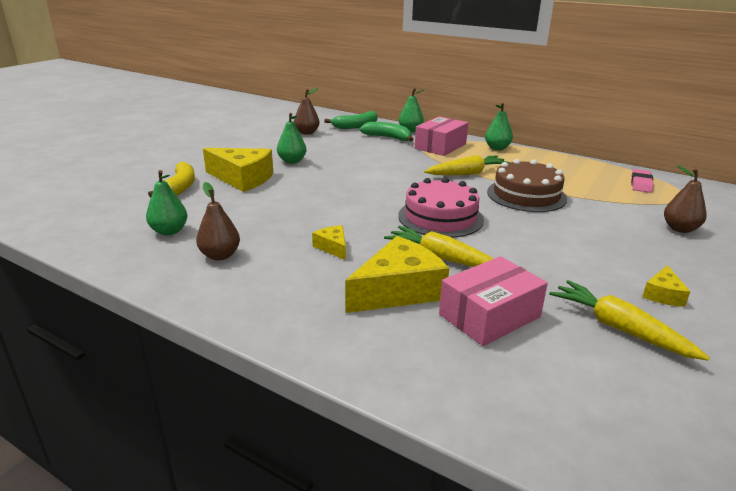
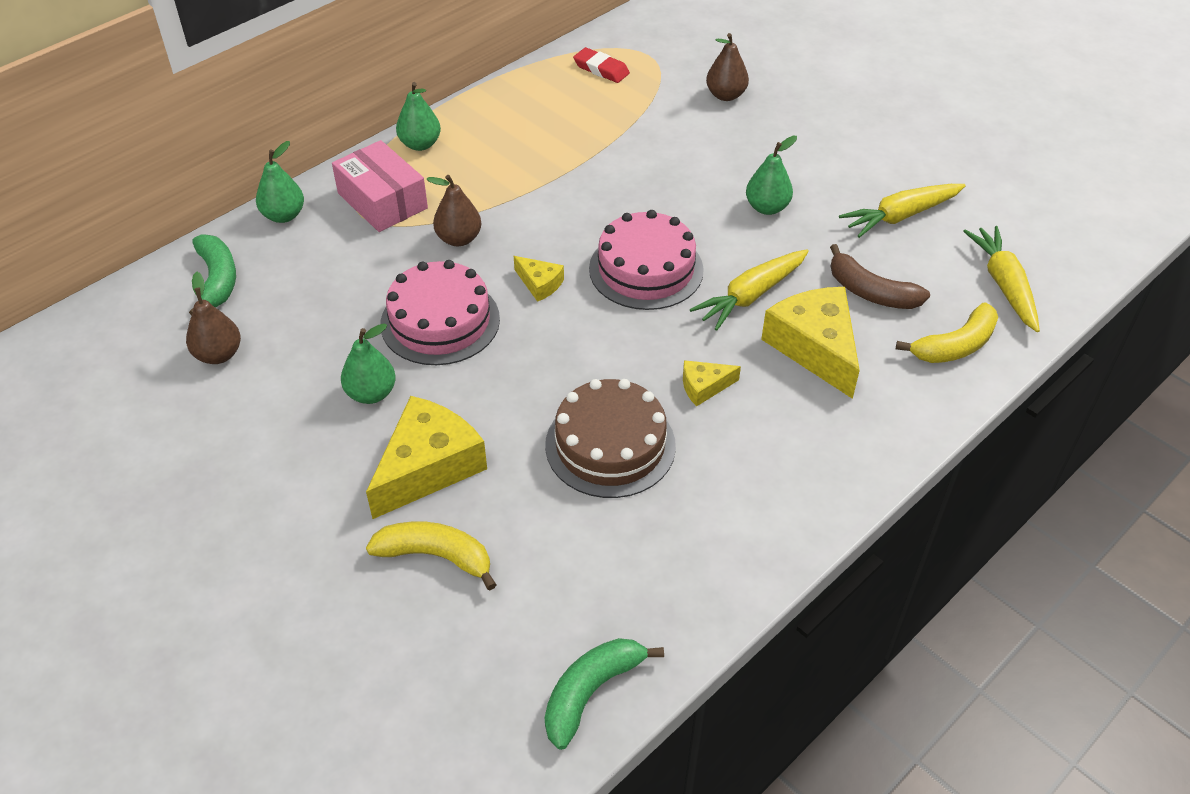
camera: 75 degrees left, 20 degrees up
green pear [146,170,188,235] -> green pear moved to [746,135,797,215]
brown pear [196,182,240,260] -> brown pear moved to [426,175,481,246]
green banana [360,122,413,142] -> green banana moved to [545,638,664,750]
yellow carrot [424,155,510,175] -> yellow carrot moved to [963,226,1040,332]
pink box [439,256,548,346] -> brown banana [830,244,930,309]
brown cake [487,159,567,212] -> brown cake moved to [545,379,676,498]
pink eraser [631,169,653,193] -> red eraser [573,47,630,83]
yellow cheese [642,265,690,307] -> yellow cheese moved to [514,256,564,302]
none -> pink cake [380,260,500,365]
none -> yellow banana [896,303,998,363]

